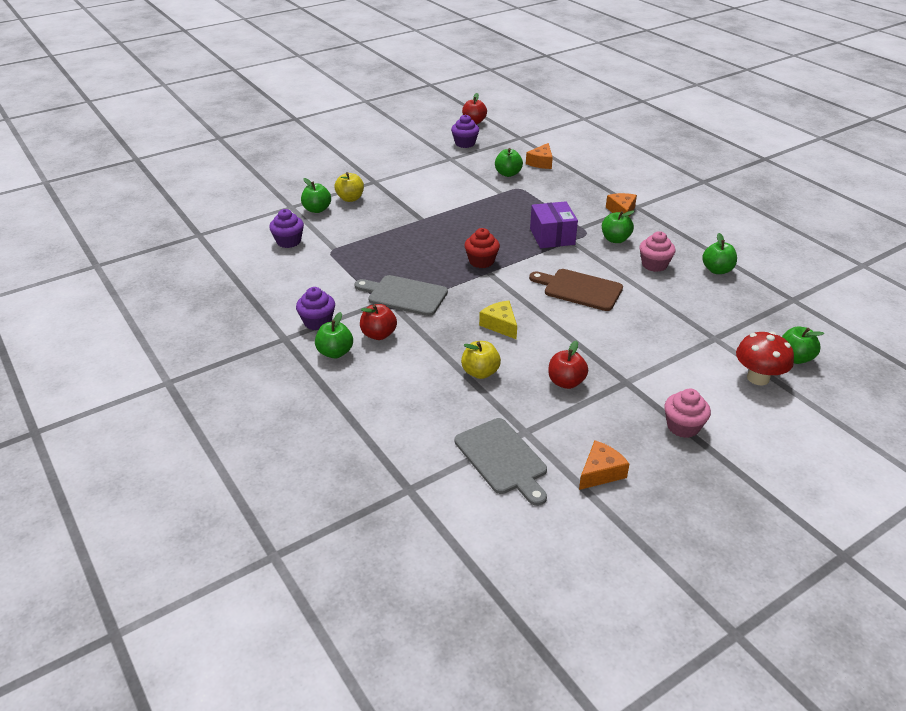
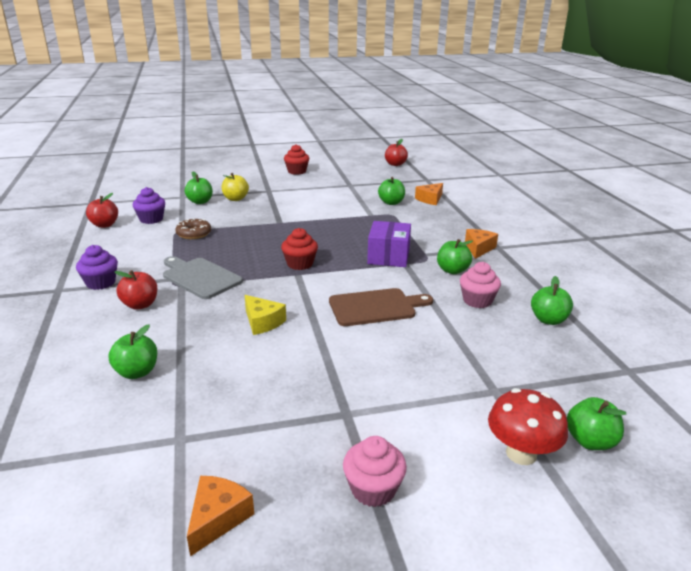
camera: 20 degrees right, 10 degrees down
green apple [315,312,353,359] -> green apple moved to [109,325,157,379]
purple cupcake [451,114,479,148] -> none
grey cutting board [455,418,547,506] -> none
yellow apple [461,341,501,379] -> none
yellow cheese [479,301,517,340] -> yellow cheese turned 150 degrees clockwise [245,295,286,335]
brown cutting board [529,269,623,311] -> brown cutting board turned 120 degrees clockwise [329,288,433,326]
red apple [548,341,588,389] -> red apple moved to [86,193,118,228]
orange cheese [579,440,629,490] -> orange cheese turned 45 degrees counterclockwise [187,476,254,556]
none -> brown donut [175,218,211,239]
none -> red cupcake [284,144,309,175]

